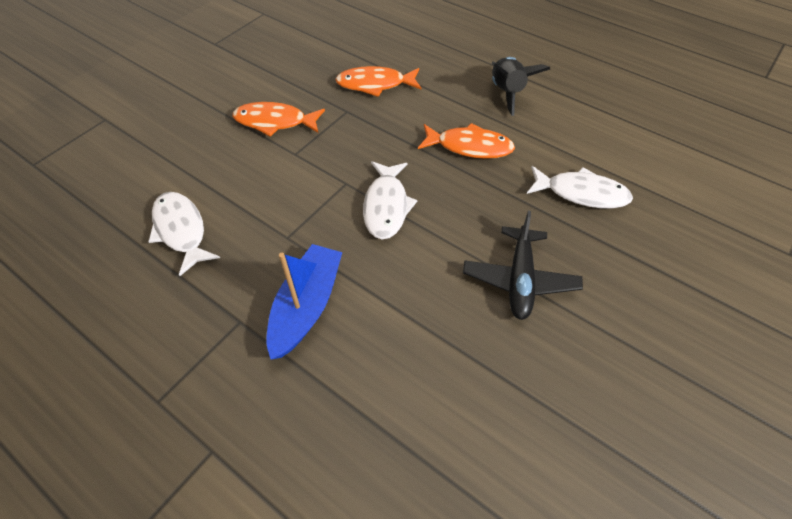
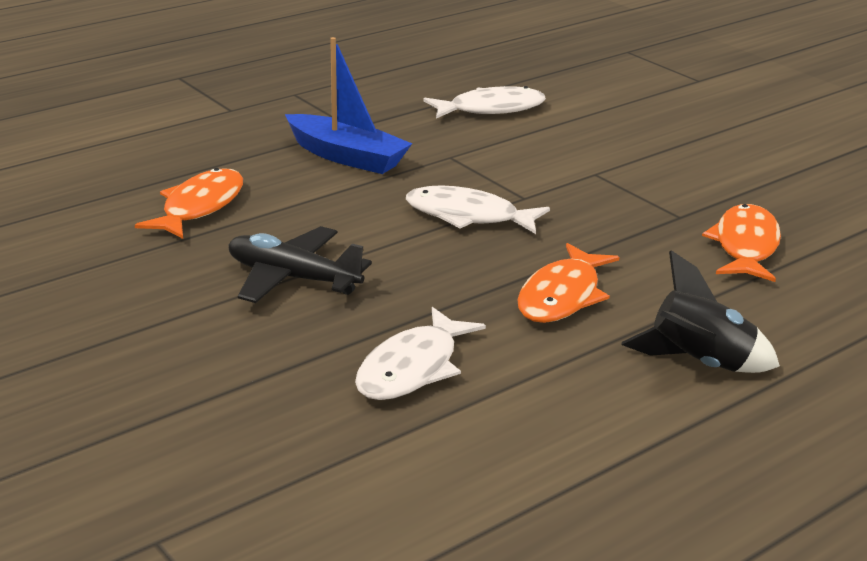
camera: 105 degrees right, 25 degrees down
orange fish [233,102,325,137] -> orange fish moved to [135,168,243,239]

